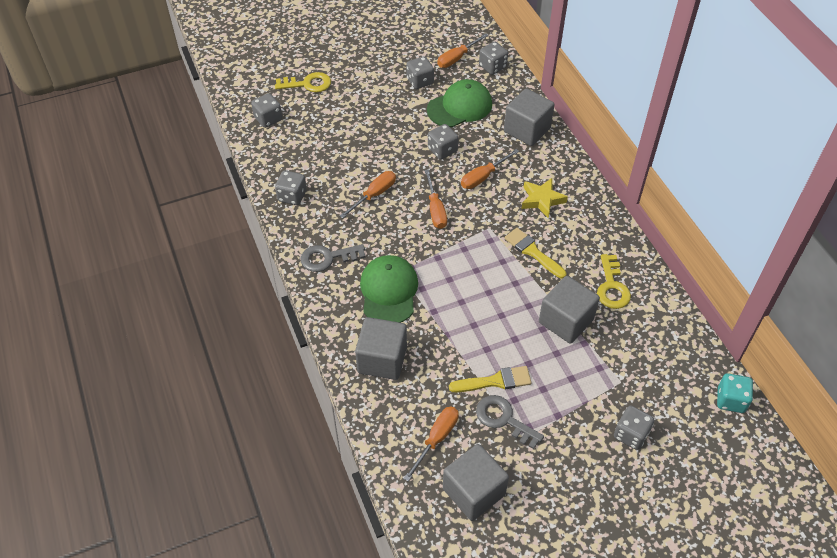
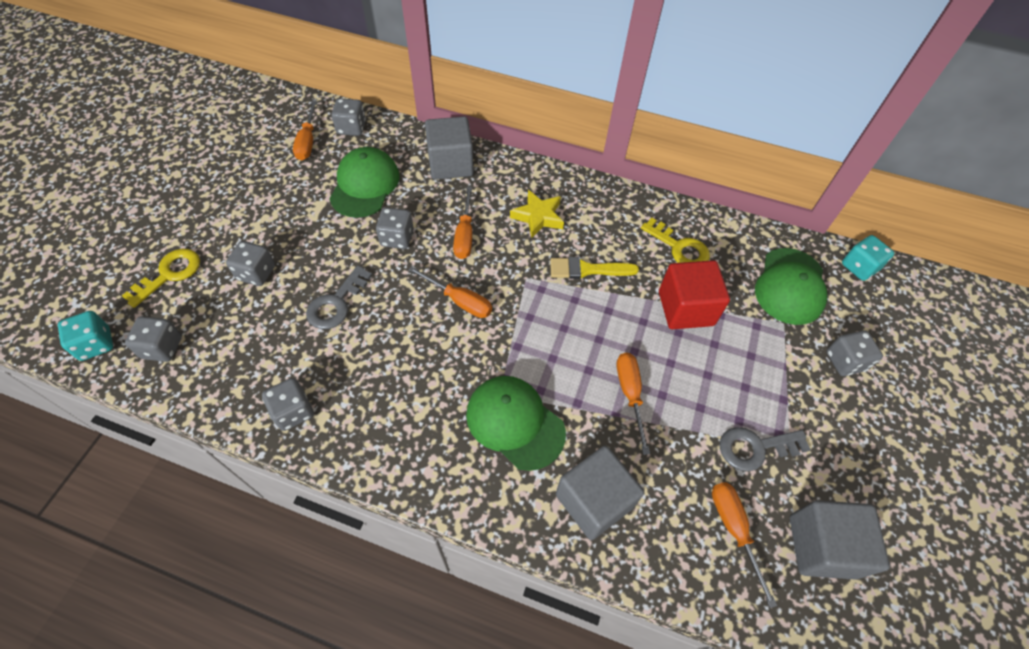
camera: 50 degrees left, 5 degrees up
grey key [301,244,366,272] -> grey key moved to [306,265,372,329]
orange screwdriver [340,171,396,218] -> orange screwdriver moved to [617,353,650,455]
grey dice [406,56,434,89] -> grey dice moved to [226,241,275,286]
yellow brush [449,366,532,392] -> none
grey cube [539,276,600,344] -> red cube [659,260,730,329]
none -> turquoise dice [58,311,113,361]
none -> green cap [755,248,827,325]

